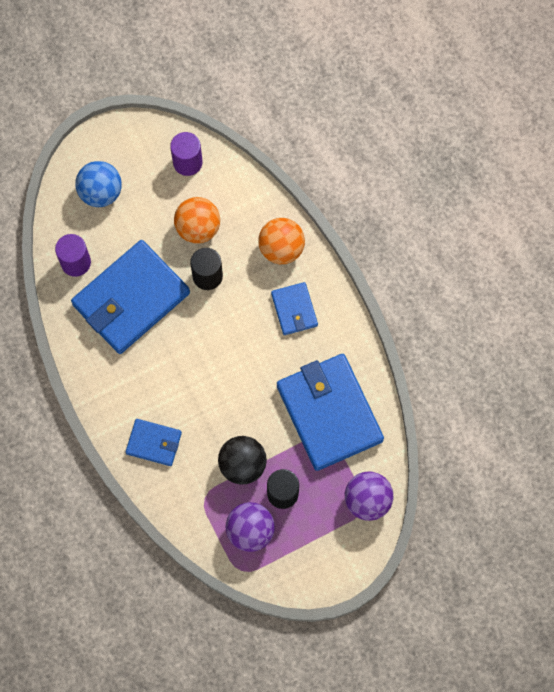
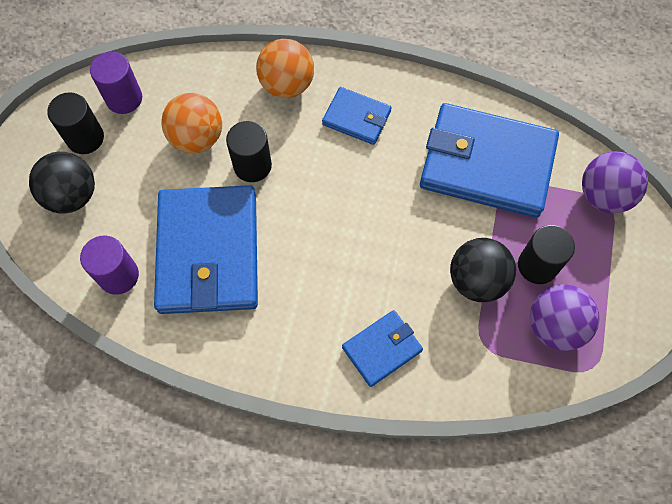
camera: 50 degrees left, 5 degrees down
blue ball [75,161,122,207] -> black ball [29,152,95,214]
none -> black cylinder [47,92,104,154]

